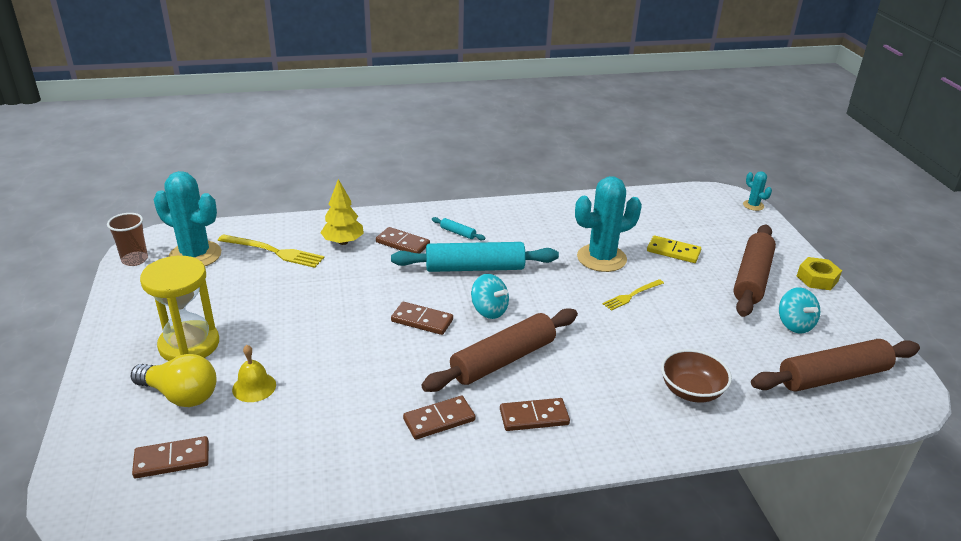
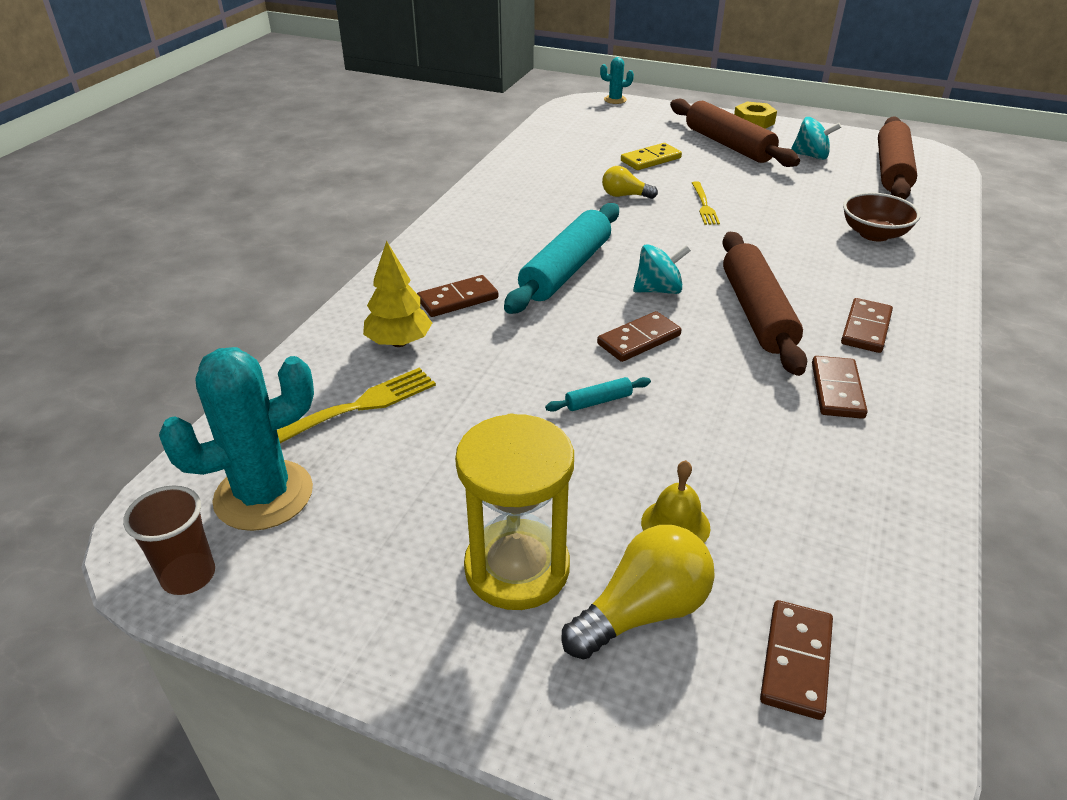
camera: 55 degrees left, 5 degrees up
turquoise rolling pin [432,217,485,240] -> turquoise rolling pin moved to [545,377,651,412]
turquoise cactus [575,176,642,272] -> yellow light bulb [602,166,658,199]

